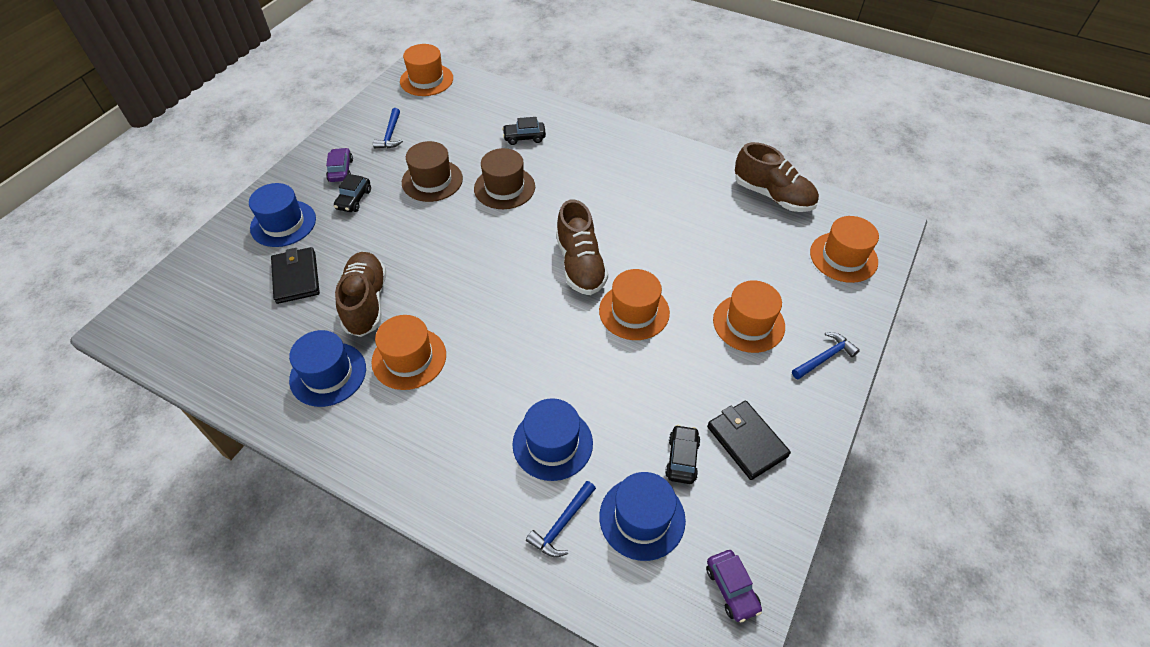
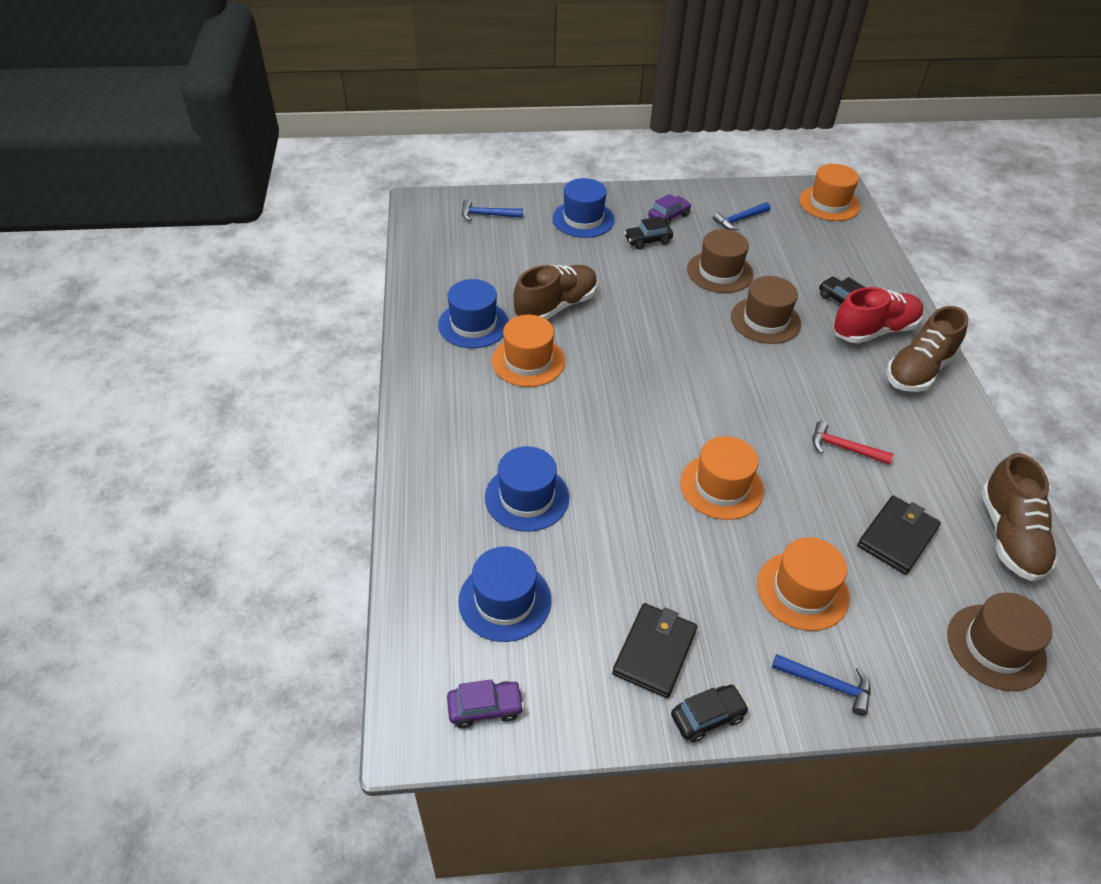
camera: 55 degrees right, 5 degrees down
black wallet [271,247,320,304] -> black wallet moved to [857,495,941,575]
blue hammer [526,481,596,557] -> blue hammer moved to [462,199,523,221]
brown shoe [556,200,608,295] -> brown shoe moved to [886,306,969,392]
black car [665,425,700,484] -> black car moved to [671,685,749,742]
purple car [706,550,762,622] -> purple car turned 135 degrees counterclockwise [447,679,524,728]
orange hat [810,216,879,283] -> brown hat [947,593,1053,691]
none -> red hammer [813,421,894,465]
none -> red shoe [833,287,924,344]

